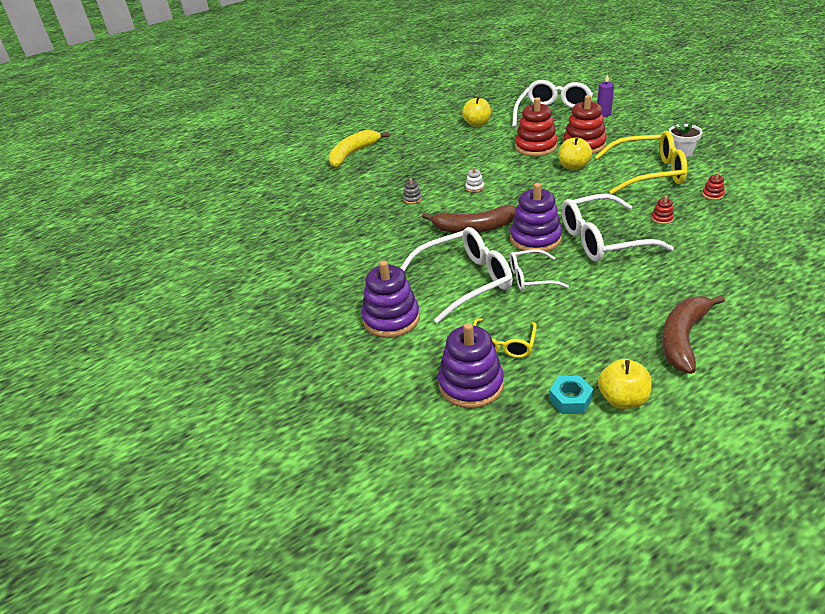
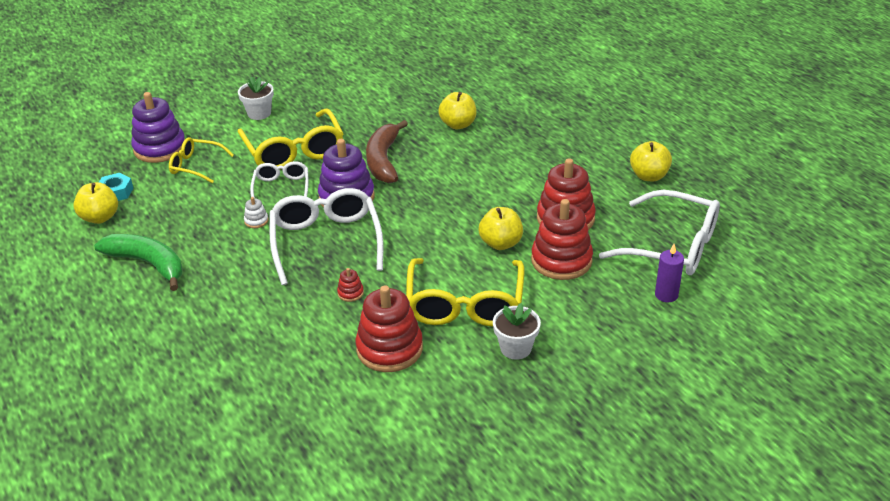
camera: 90 degrees right, 0 degrees up
yellow banana [328,130,389,168] -> none
purple stacking toy [361,260,420,338] -> white flower pot [238,76,274,120]
white glasses [401,227,513,323] -> yellow glasses [238,108,344,170]
grey stacking toy [403,178,422,204] -> yellow apple [438,92,476,129]
white stacking toy [465,167,484,193] -> white stacking toy moved to [244,197,268,228]
brown banana [662,295,725,374] -> green banana [94,234,182,291]
red stacking toy [702,172,725,200] -> red stacking toy [355,285,423,372], size x2.39

